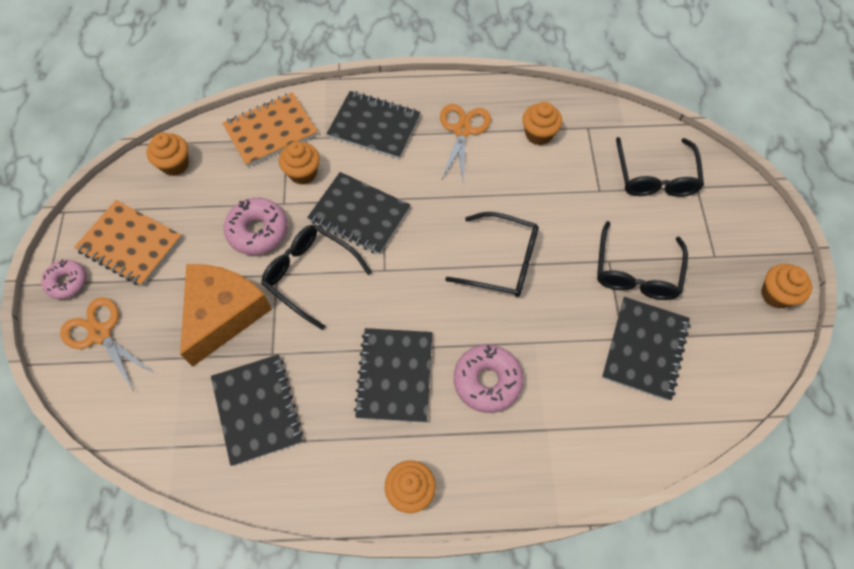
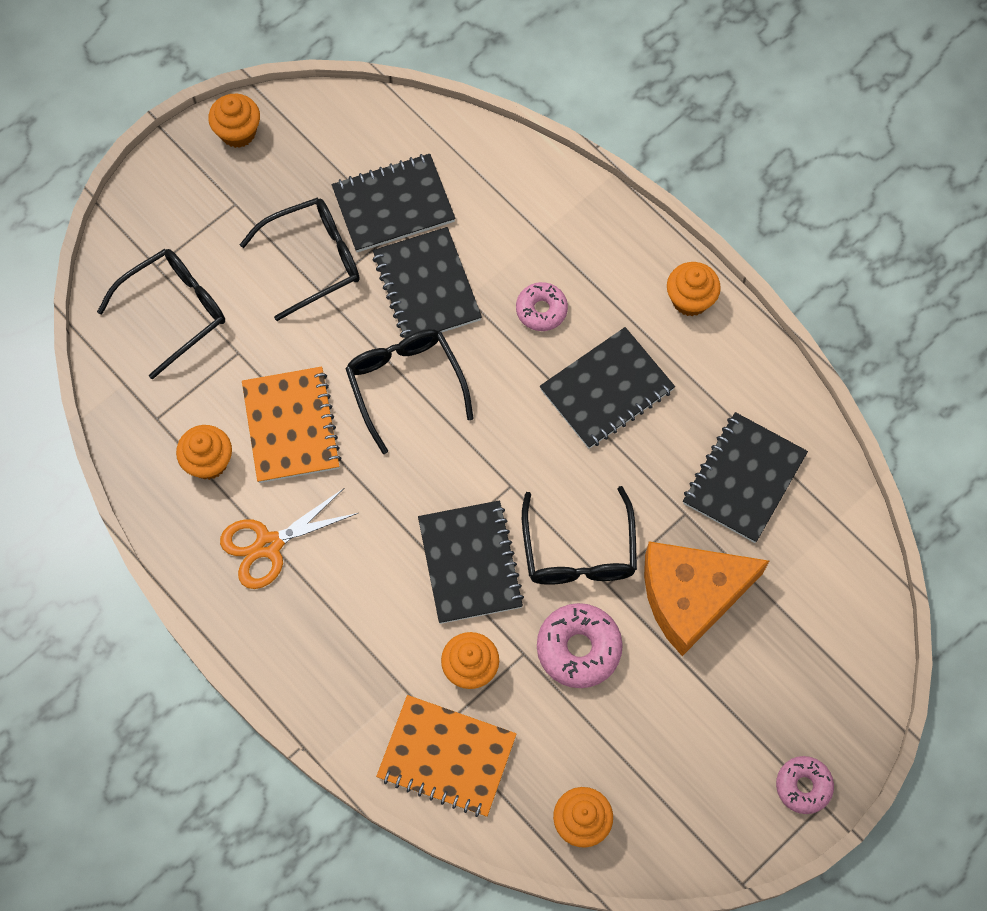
camera: 130 degrees left, 5 degrees up
orange scissors [60,297,155,392] -> none
orange notebook [74,200,182,286] -> orange notebook moved to [242,367,341,483]
black notebook [327,91,421,159] -> black notebook moved to [373,227,482,338]
pink donut [454,344,524,413] -> pink donut [516,282,568,331], size x0.65

